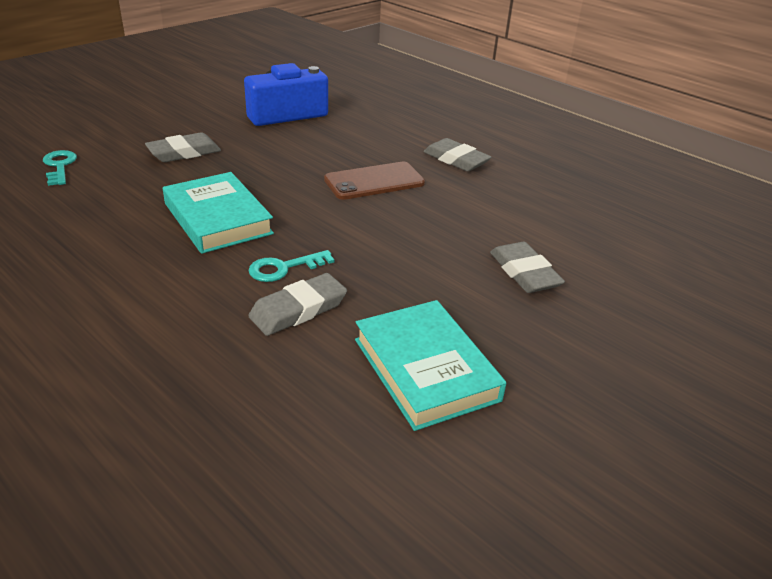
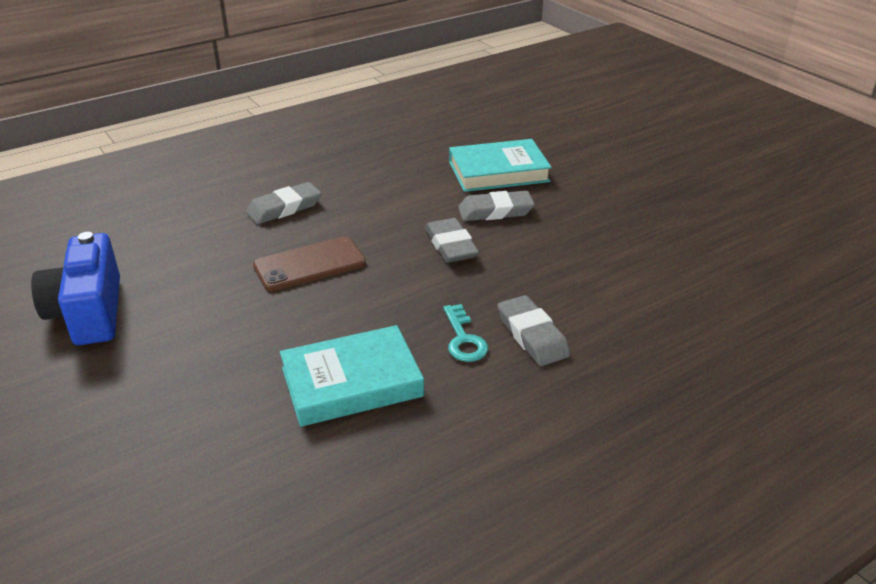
camera: 75 degrees left, 0 degrees up
turquoise key [43,150,77,186] -> none
grey eraser [145,132,221,162] -> grey eraser moved to [425,218,479,263]
brown phone [324,162,425,200] -> brown phone turned 75 degrees clockwise [253,237,366,291]
turquoise book [355,300,506,431] -> turquoise book moved to [449,139,552,192]

